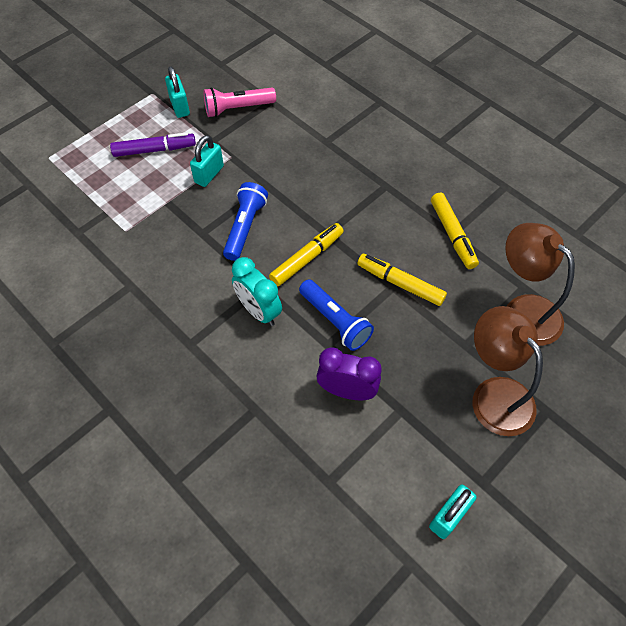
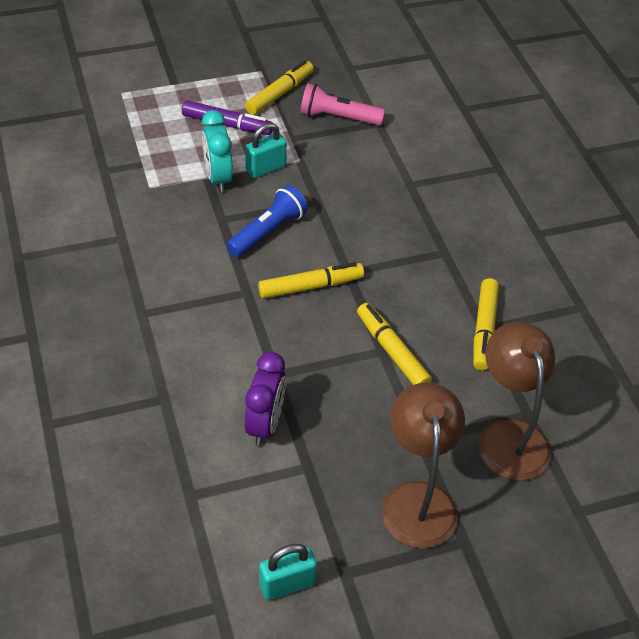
camera: 25 degrees right, 10 degrees down
turquoise padlock [165,66,190,118] -> yellow marker [245,60,314,115]
turquoise clock [232,257,282,326] -> turquoise clock moved to [202,110,233,192]
blue flashlight [299,279,374,351] -> none
purple clock [316,347,382,400] -> purple clock turned 60 degrees clockwise [244,352,286,446]

